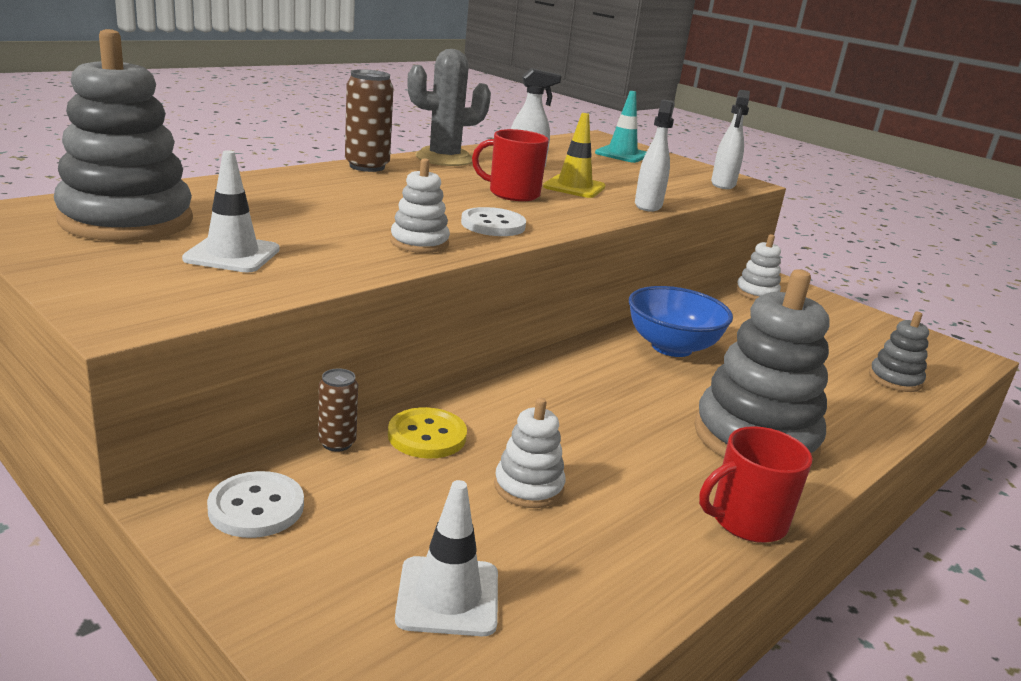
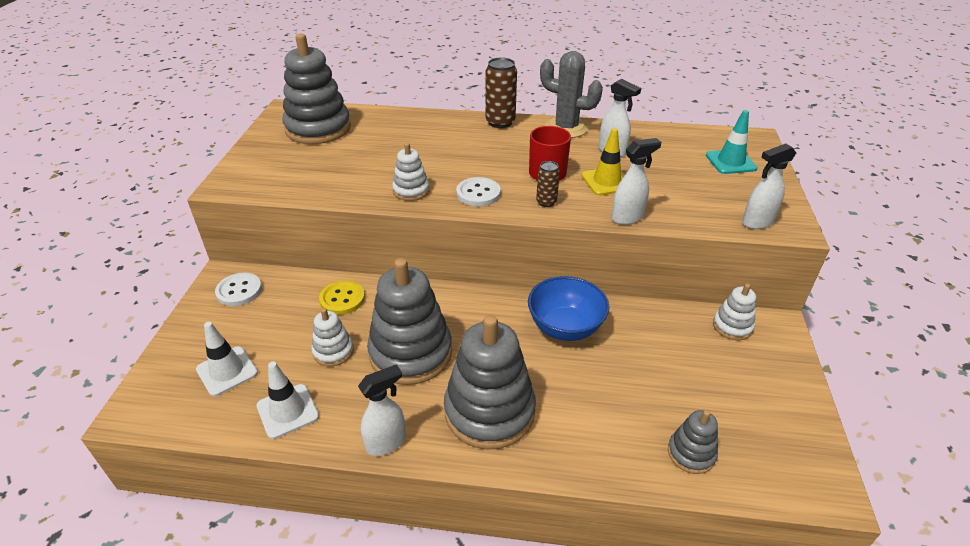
camera: 55 degrees right, 15 degrees up
white traffic cone [182,150,280,272] -> white traffic cone moved to [257,362,319,439]
brown can [318,369,358,452] -> brown can moved to [536,161,560,207]
red mug [699,426,813,543] -> white spray bottle [358,364,406,456]
none -> grey stacking toy [367,258,452,385]

